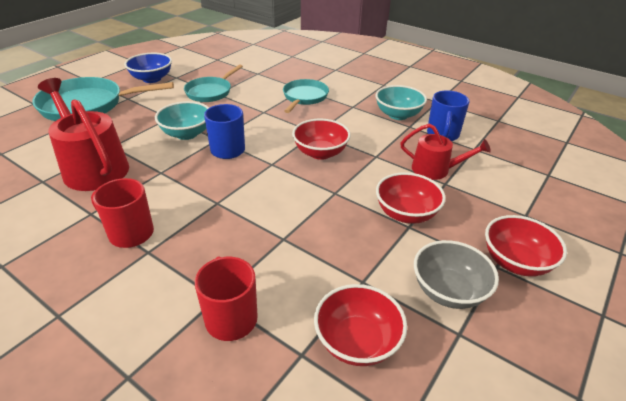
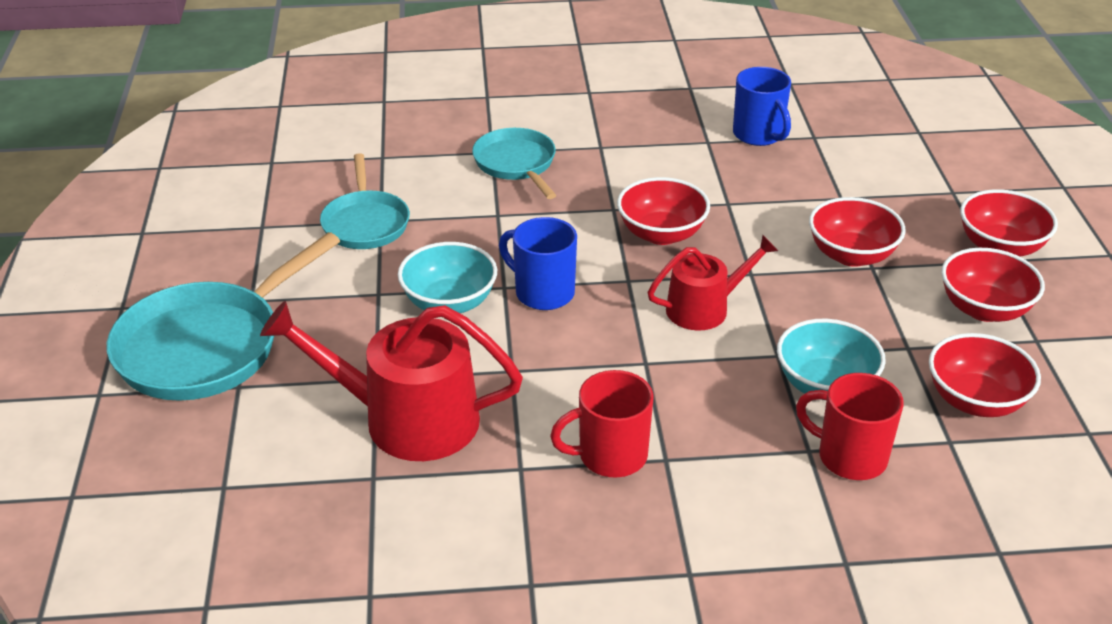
camera: 40 degrees left, 0 degrees up
blue bowl [124,53,172,83] -> none
turquoise bowl [375,85,427,120] -> turquoise bowl moved to [777,319,886,400]
red watering can [400,124,491,180] -> red watering can moved to [647,235,778,330]
grey bowl [414,240,499,309] -> red bowl [941,248,1045,322]

